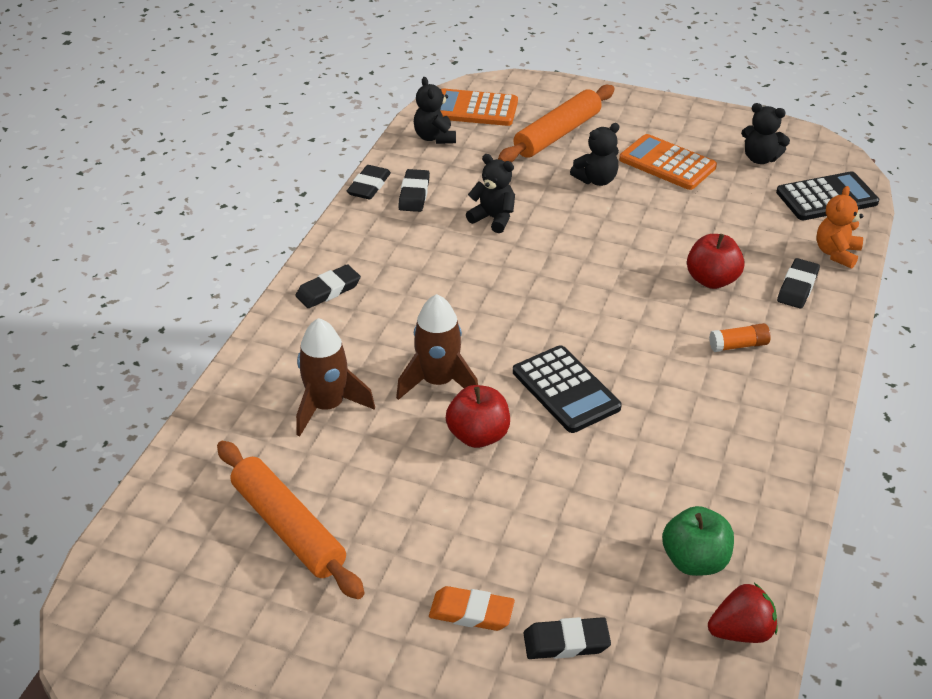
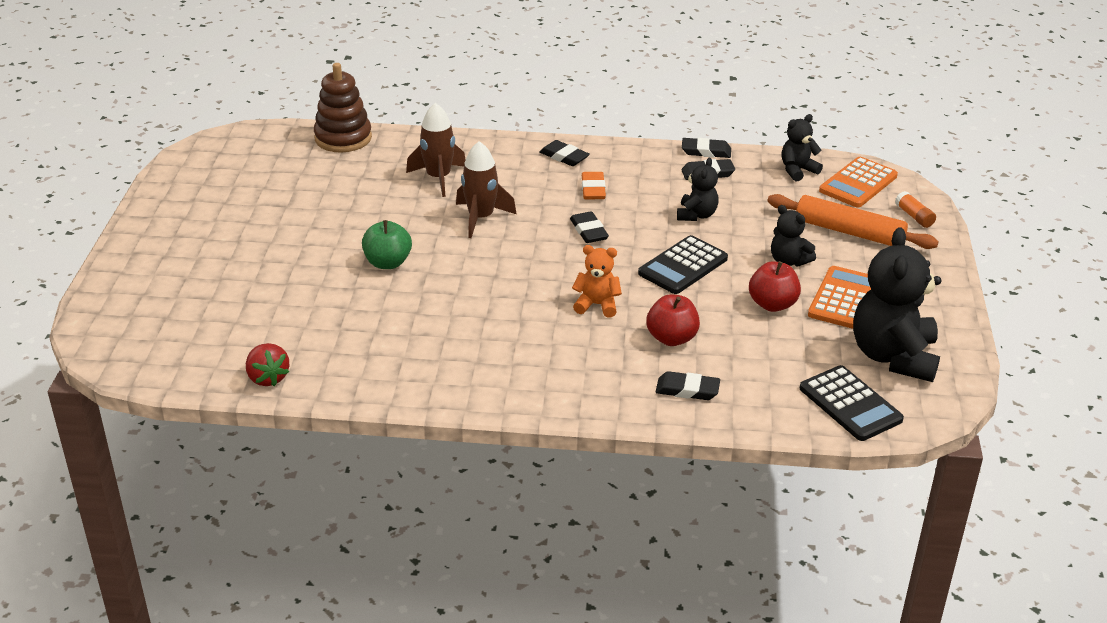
camera: 75 degrees right, 5 degrees down
orange rolling pin [217,441,365,599] -> none
orange eraser [429,586,515,631] -> orange eraser moved to [582,172,606,199]
orange calculator [440,89,518,126] -> orange calculator turned 135 degrees counterclockwise [819,157,898,208]
red apple [446,385,510,448] -> red apple moved to [749,261,801,312]
black calculator [513,345,622,433] -> black calculator moved to [638,235,728,294]
black eraser [523,617,611,659] -> black eraser moved to [570,211,609,243]
green apple [662,506,734,576] -> green apple moved to [362,220,412,269]
orange glue stick [709,323,771,352] -> orange glue stick moved to [895,191,936,228]
black teddy bear [741,103,790,164] -> black teddy bear [853,227,941,382], size x1.95
orange teddy bear [817,186,863,269] -> orange teddy bear moved to [572,245,622,318]
none -> brown stacking toy [314,63,372,153]

